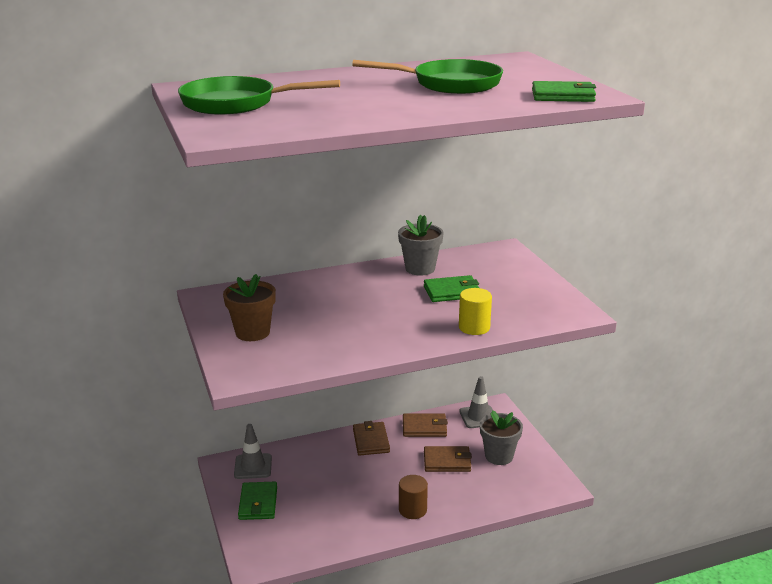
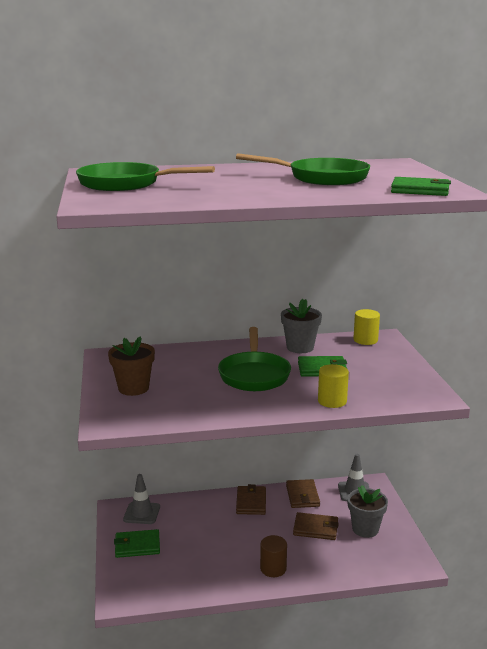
camera: 10 degrees right, 5 degrees down
green wallet [238,482,277,520] -> green wallet turned 75 degrees clockwise [114,529,160,558]
brown wallet [403,414,448,437] -> brown wallet turned 75 degrees clockwise [286,479,320,508]
none -> green pan [218,327,291,391]
none -> yellow cylinder [353,309,380,345]

